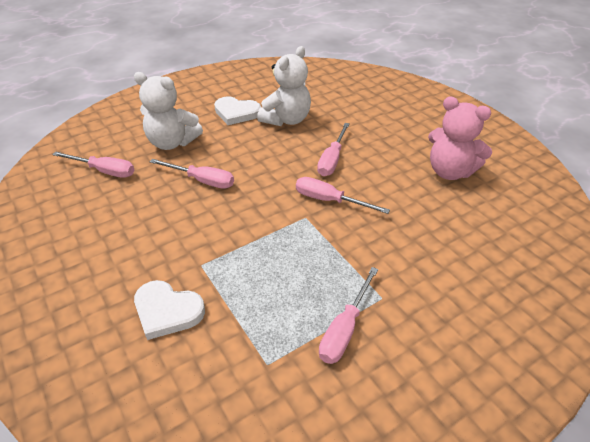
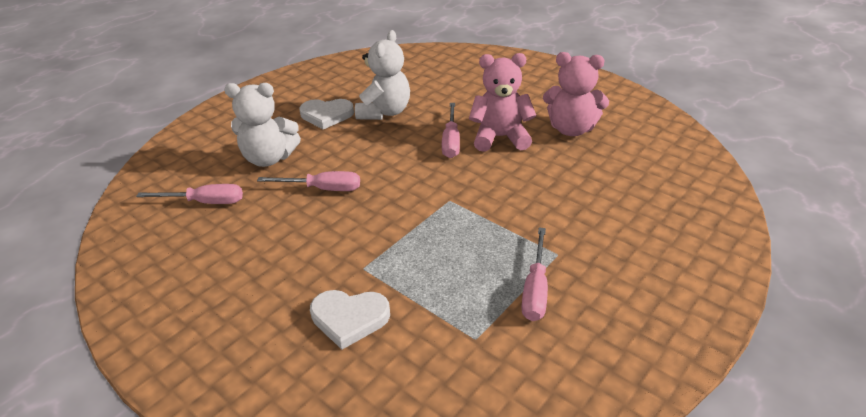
camera: 15 degrees left, 5 degrees down
pink screwdriver [296,177,390,214] -> none
none -> pink teddy bear [469,53,536,152]

